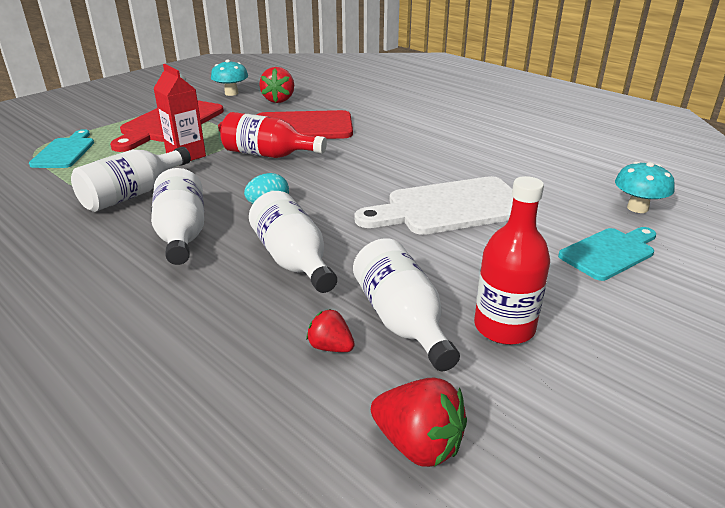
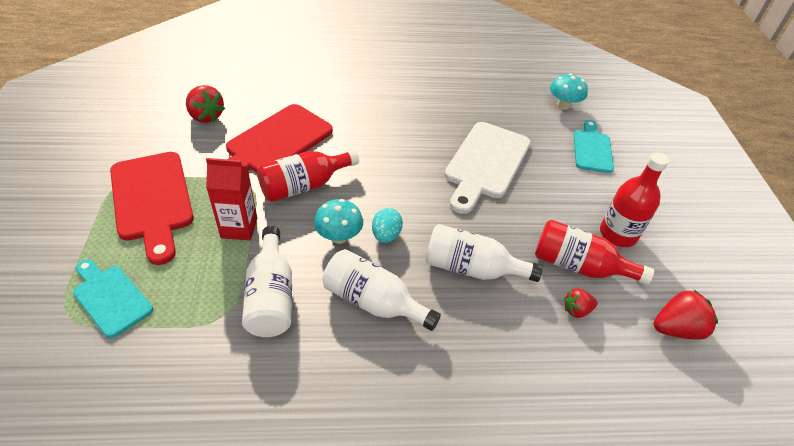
camera: 50 degrees left, 15 degrees up
turquoise mushroom [211,60,248,96] -> turquoise mushroom moved to [314,199,363,244]
white bottle [353,238,460,371] -> red bottle [535,220,654,285]

